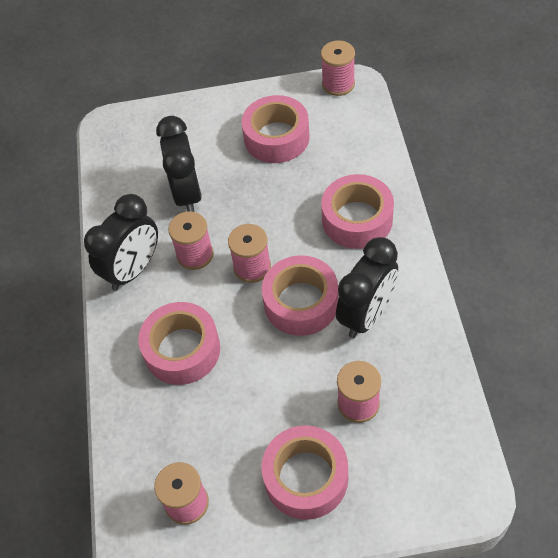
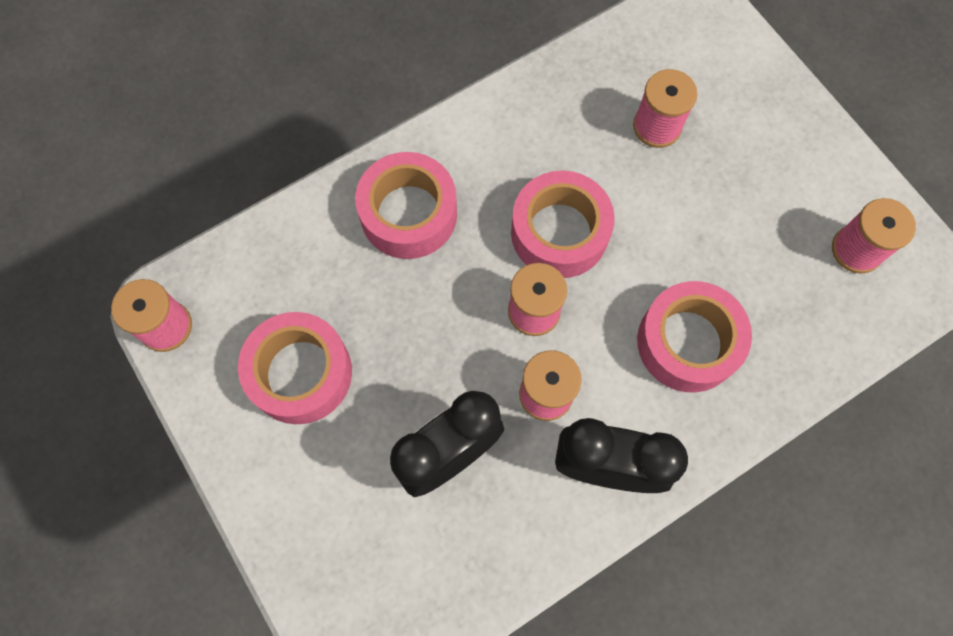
camera: 120 degrees left, 15 degrees up
pink tape [261,425,348,520] -> none
black clock [336,237,398,338] -> none

